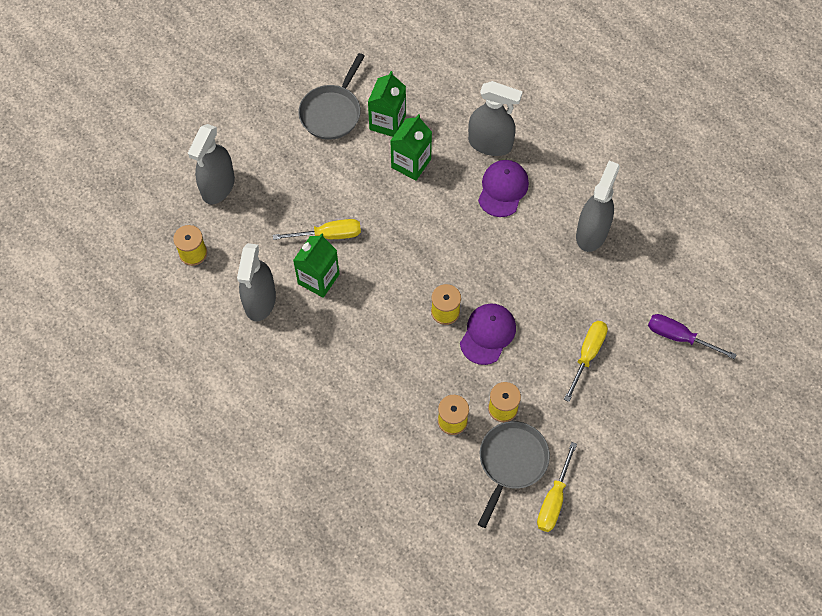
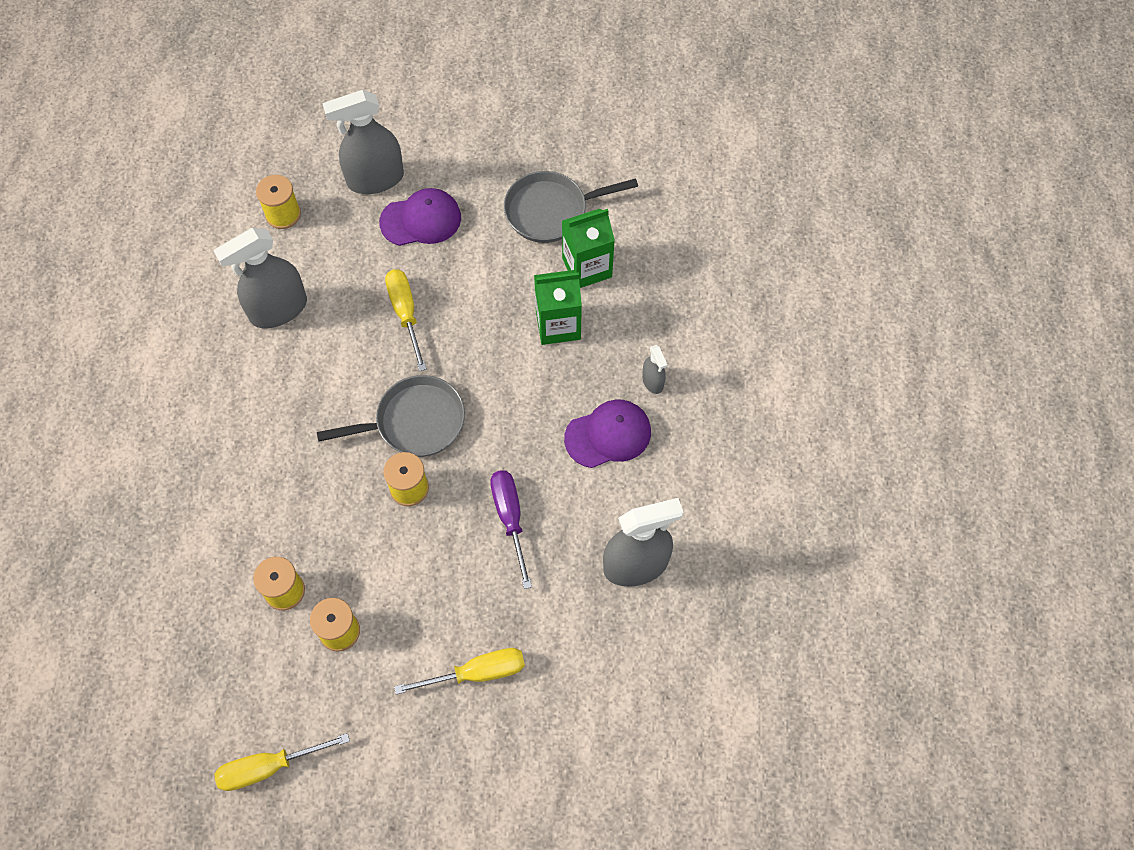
camera: 50 degrees right, 0 degrees up
yellow screwdriver [273,219,361,240] -> yellow screwdriver turned 150 degrees counterclockwise [385,269,427,371]
green carton [293,233,339,298] -> none
purple cap [460,303,516,365] -> purple cap moved to [379,188,461,246]
grey spray bottle [468,81,523,156] -> grey spray bottle [642,345,667,394], size x0.48
grey pan [478,421,550,528] -> grey pan moved to [317,375,465,457]
purple screwdriver [648,314,737,359] -> purple screwdriver moved to [490,470,532,589]

